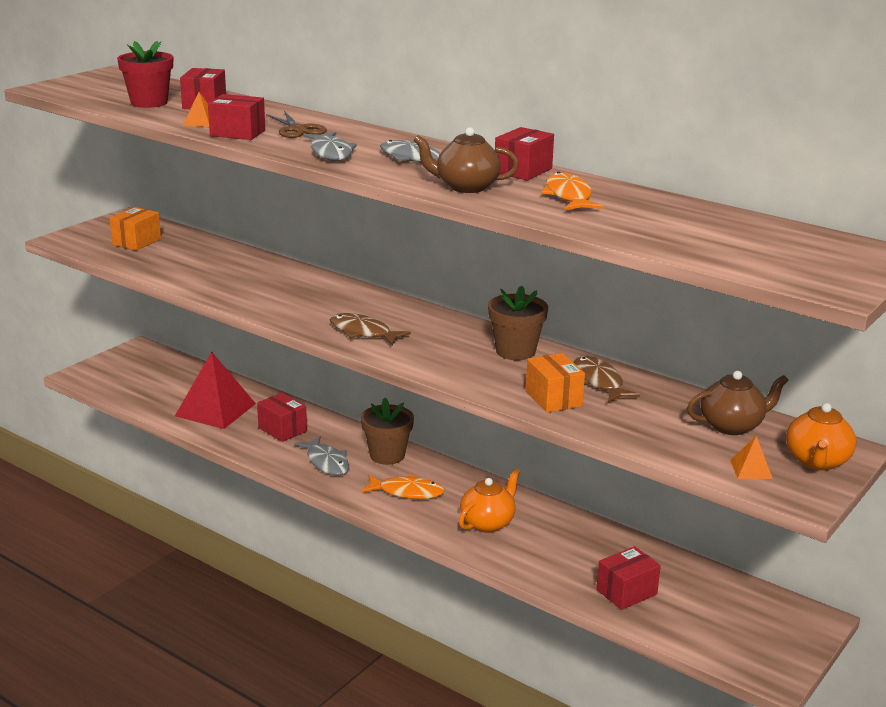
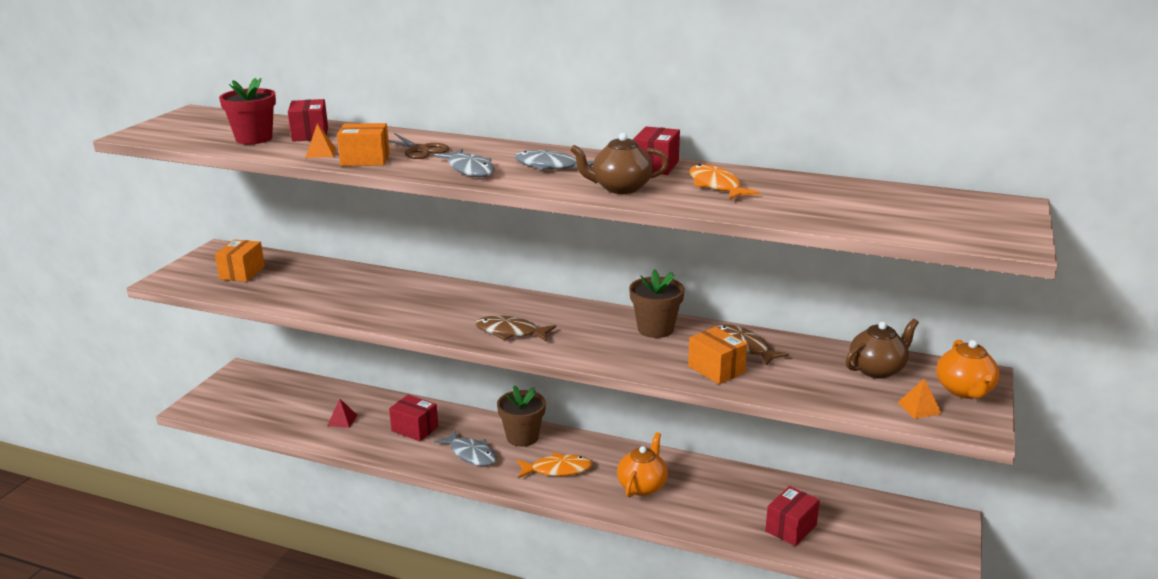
camera: 15 degrees left, 0 degrees up
red pyramid [175,352,256,429] -> red pyramid [327,399,357,428], size x0.42
red box [208,94,265,140] -> orange box [337,123,390,166]

